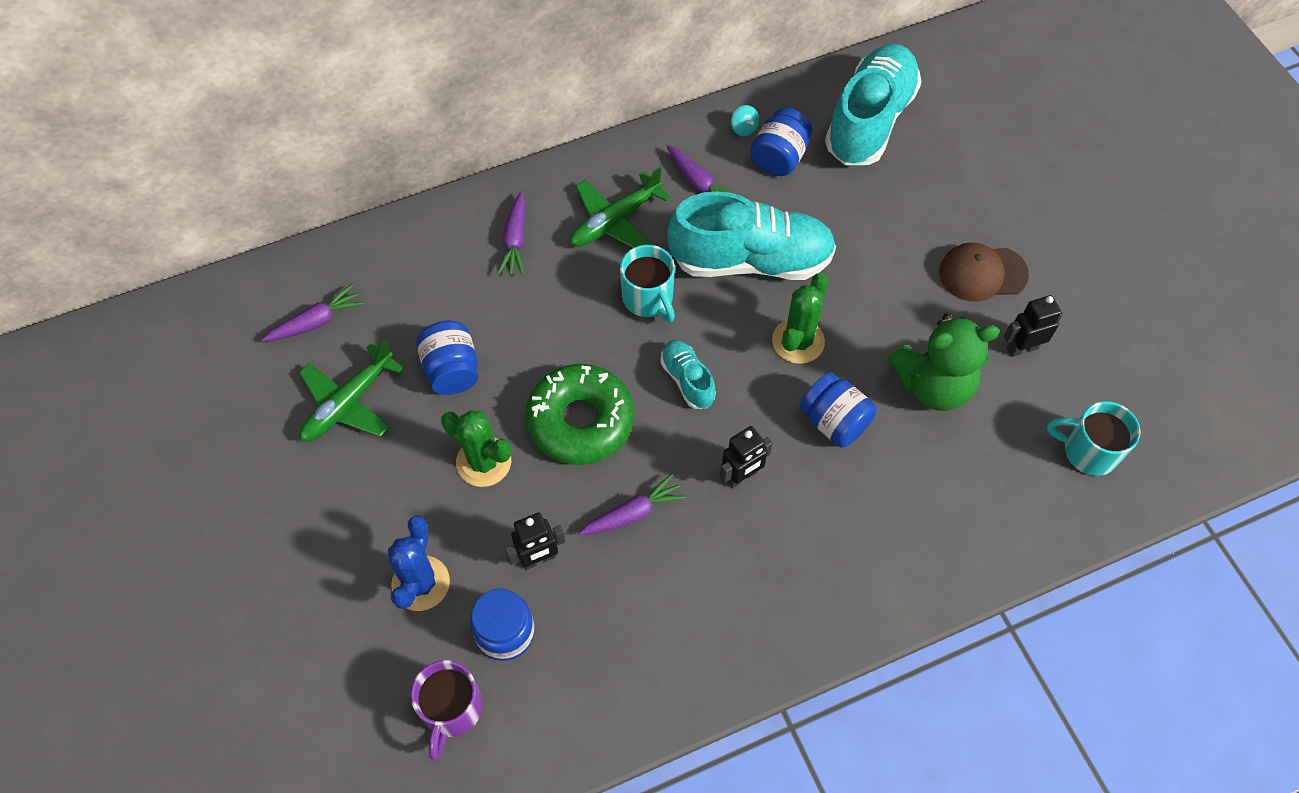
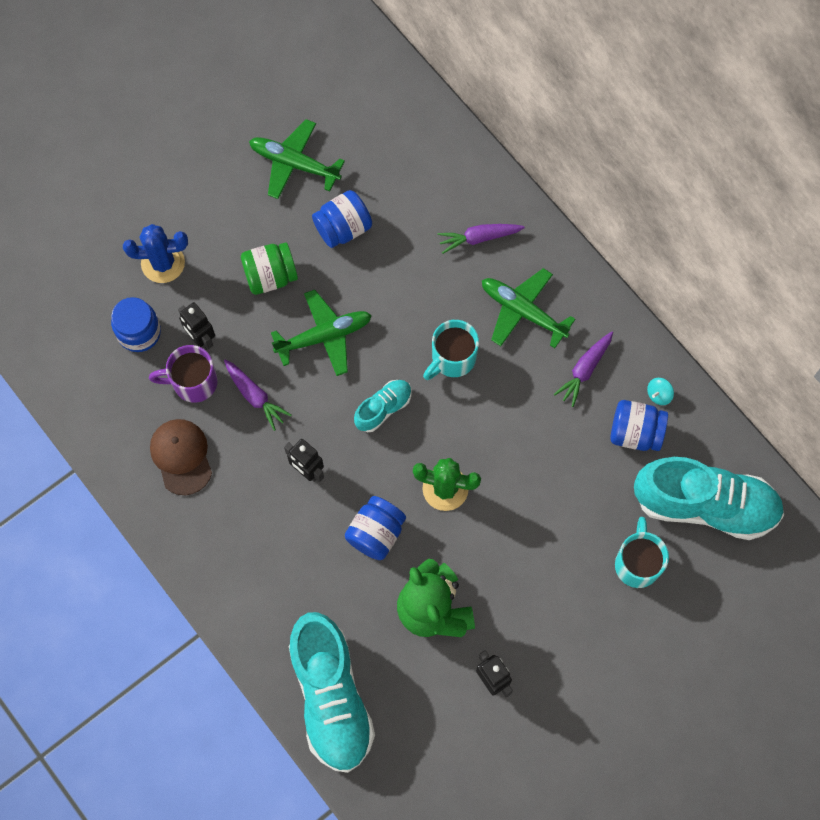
camera: 75 degrees right, 10 degrees up
purple carrot [262,284,363,341] -> none
purple mug [411,660,482,760] -> purple mug moved to [149,345,218,403]
green cactus [441,410,511,487] -> green jar [241,242,298,295]
green donut [525,364,634,465] -> green plane [271,290,372,376]
turquoise shoe [667,191,836,280] -> turquoise shoe moved to [289,612,375,773]
brown cap [939,243,1029,302] -> brown cap moved to [150,419,212,495]
turquoise mug [1047,401,1140,476] -> turquoise mug moved to [615,517,669,588]

